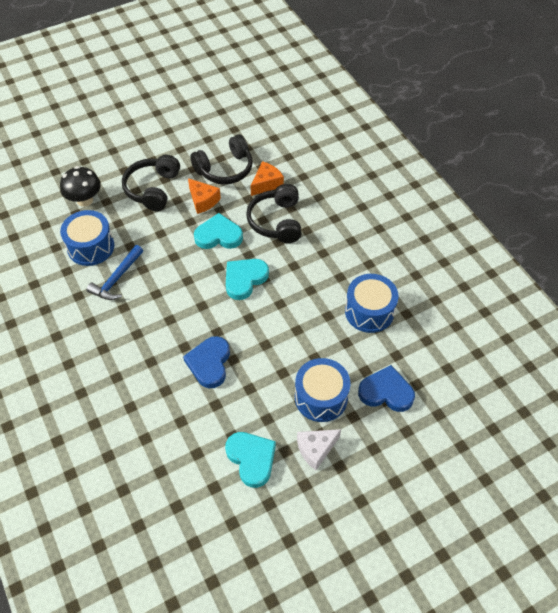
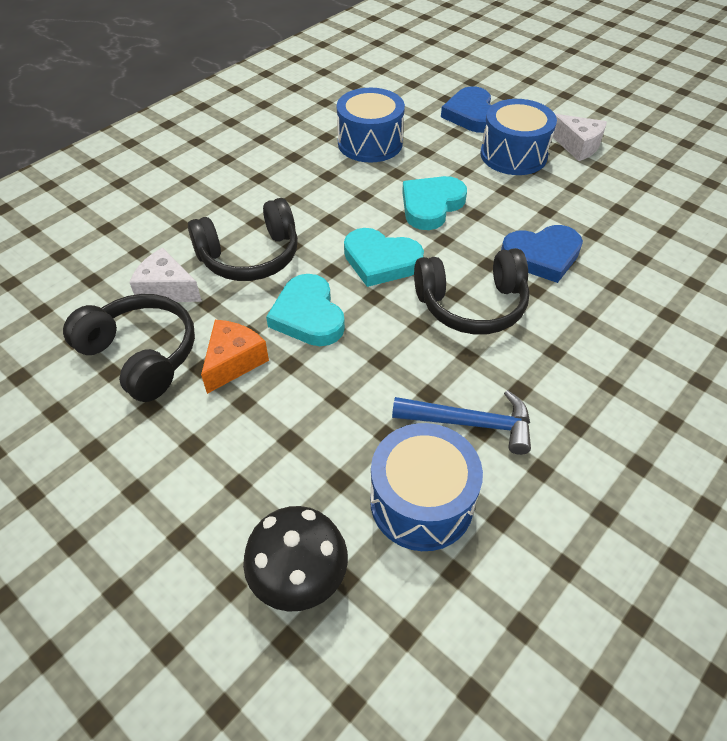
camera: 110 degrees left, 5 degrees down
black headphones [122,155,180,211] -> black headphones moved to [414,248,530,334]
turquoise heart [225,432,276,488] -> turquoise heart moved to [402,176,467,230]
orange cheese [250,161,284,196] -> white cheese [129,248,202,302]

